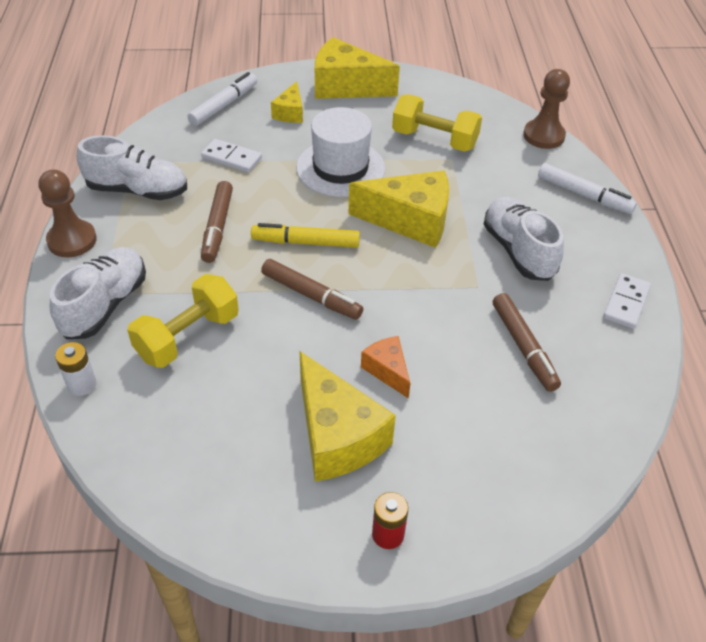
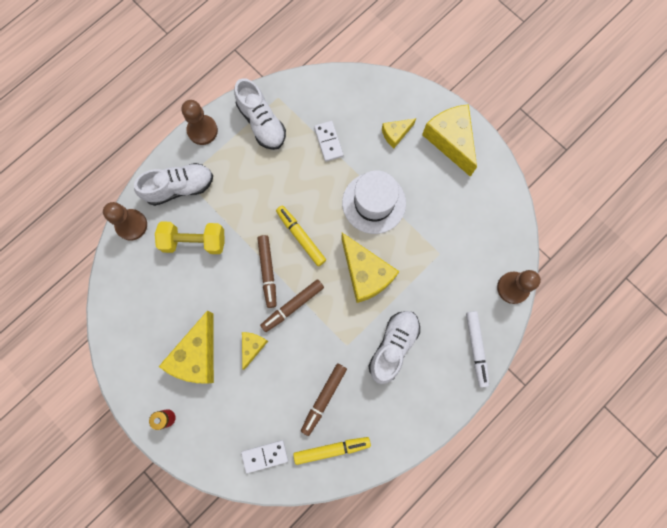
camera: 50 degrees right, 30 degrees up
white battery [55,342,97,396] -> brown pawn [103,202,147,241]
white marker [187,72,257,126] -> none
brown marker [201,181,233,263] -> brown marker moved to [260,279,324,332]
orange cheese [361,336,410,399] -> yellow cheese [242,332,268,370]
yellow dumbbell [392,94,482,152] -> none
white domino [603,273,651,329] -> white domino moved to [241,440,288,473]
none -> yellow marker [293,437,371,465]

